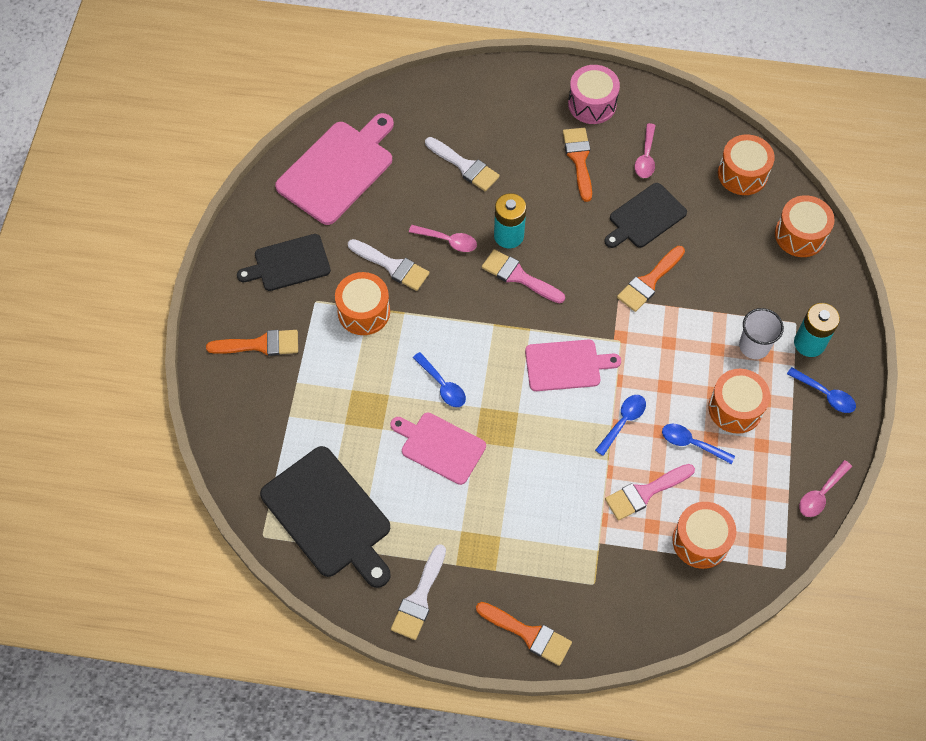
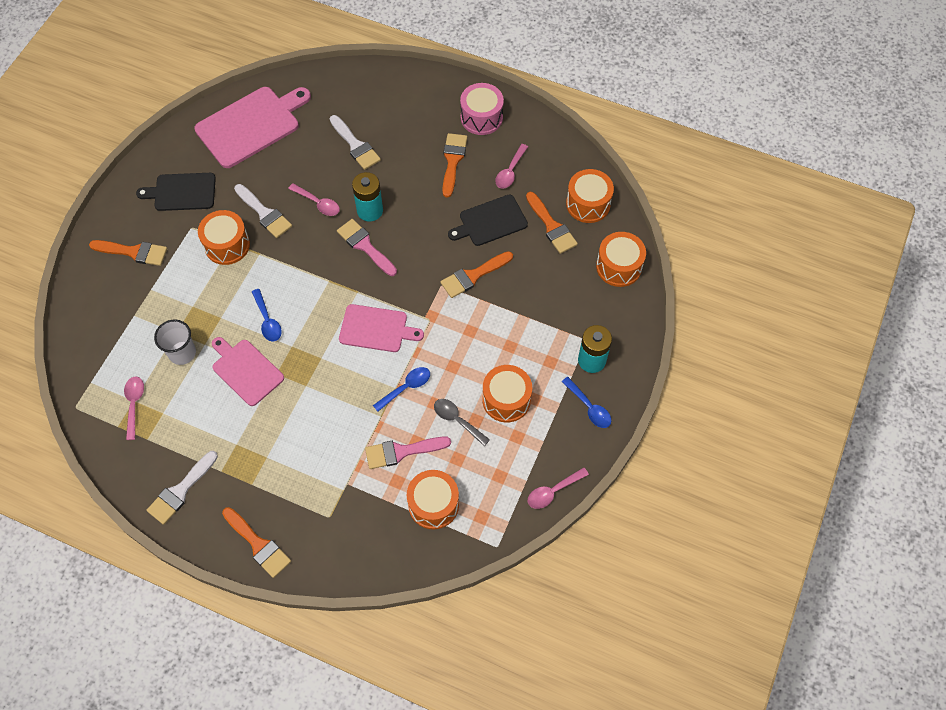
camera: 15 degrees right, 0 degrees up
black cutting board [260,446,391,588] -> pink spoon [124,376,144,440]
blue spoon [662,424,735,464] -> grey spoon [434,399,490,446]
white cup [739,308,784,359] -> white cup moved to [154,320,196,365]
none -> orange brush [526,192,578,254]

